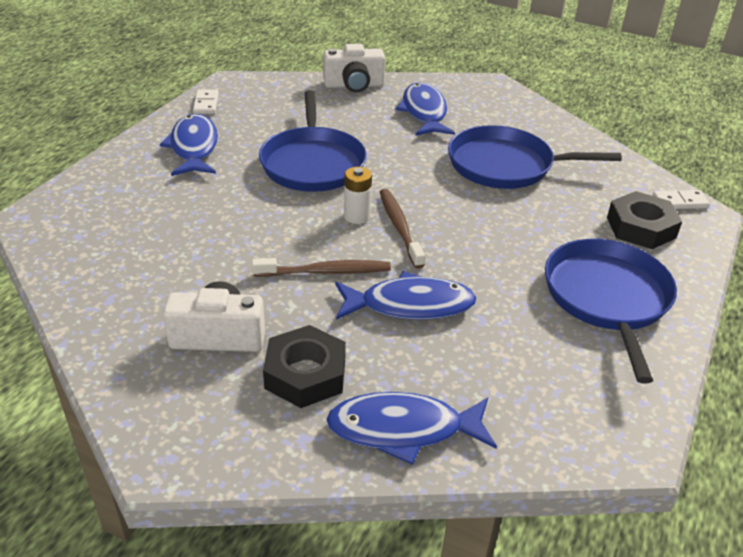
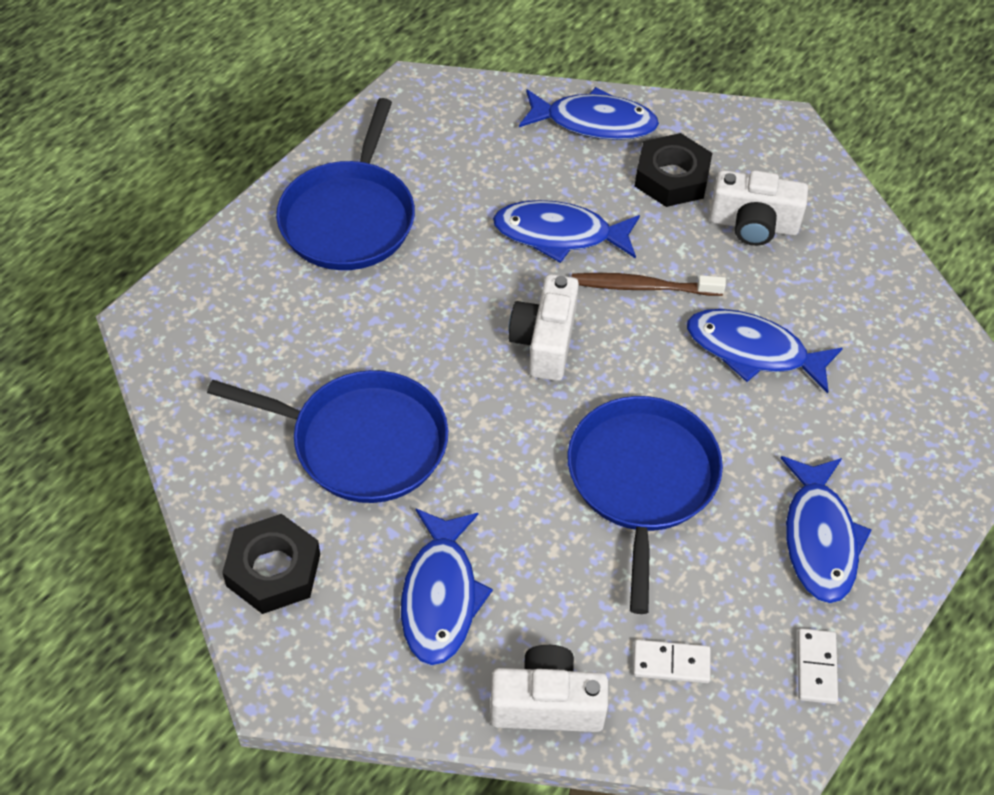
camera: 170 degrees left, 15 degrees up
white battery [344,167,372,224] -> none
brown toothbrush [380,189,425,269] -> white camera [508,274,579,381]
black nut [607,191,682,249] -> black nut moved to [222,514,320,614]
white domino [652,190,710,209] -> white domino moved to [633,639,711,683]
none -> blue fish [687,309,843,393]

